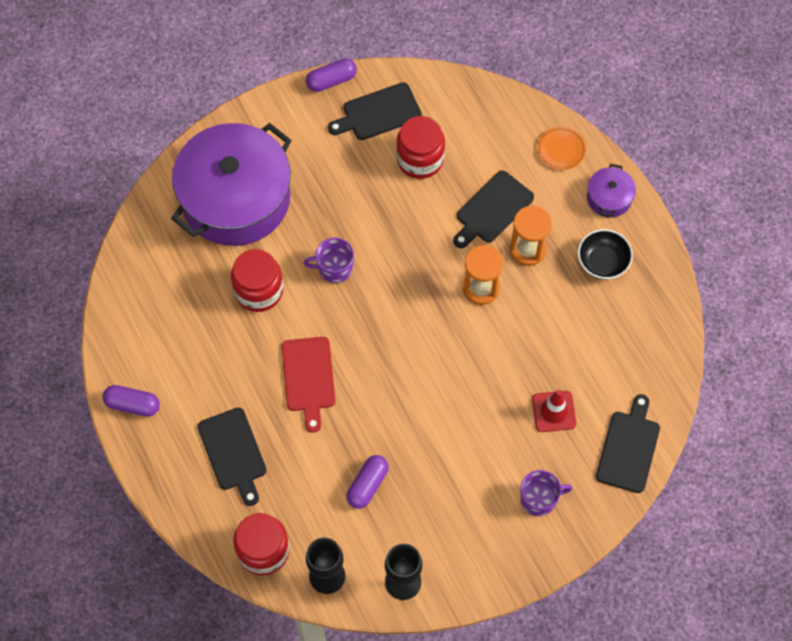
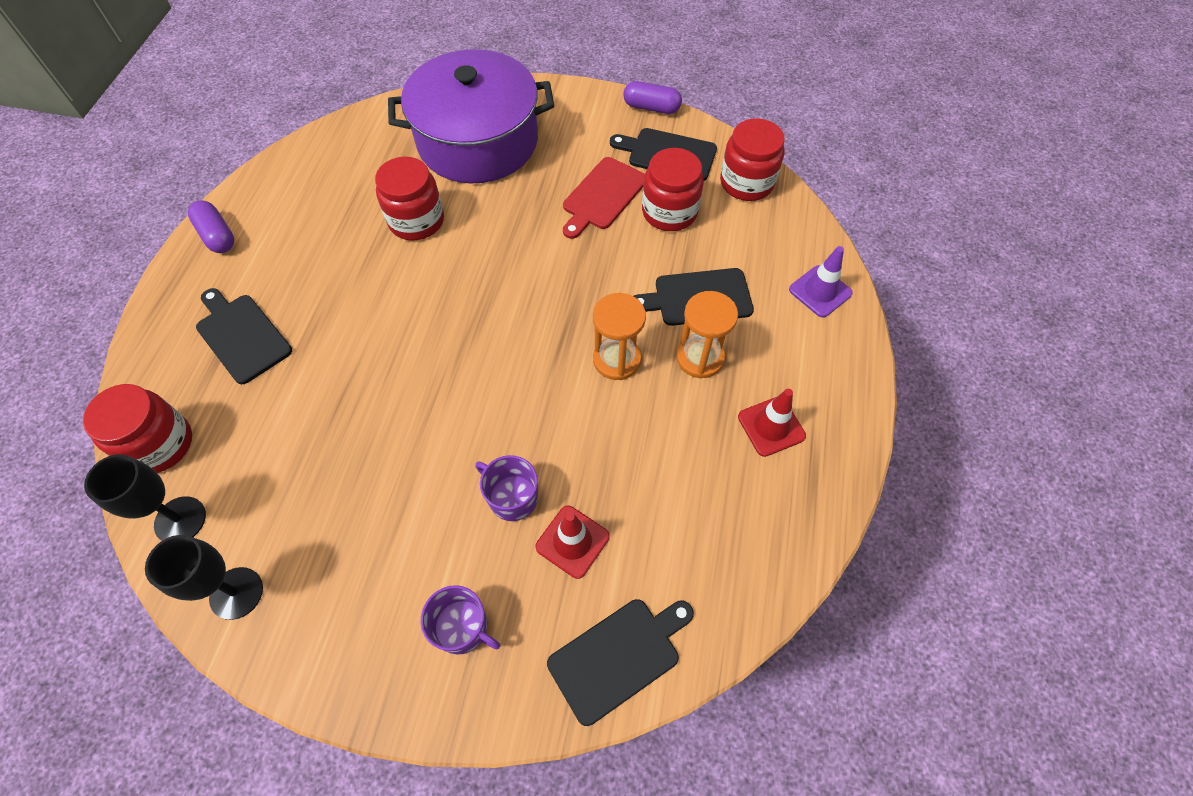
camera: 40 degrees right, 5 degrees down
black cutting board [198,407,267,506] -> black cutting board turned 120 degrees clockwise [196,288,292,384]
red cutting board [282,337,336,433] -> red cutting board moved to [563,157,645,239]
purple mug [304,238,354,283] -> purple mug moved to [475,455,538,521]
purple capsule [346,455,389,509] -> none
orange plate [537,127,586,170] -> purple traffic cone [789,246,853,318]
black bowl [578,229,633,279] -> red traffic cone [738,389,806,457]
purple pot [587,164,636,218] -> none
none -> red jar [720,118,785,201]

